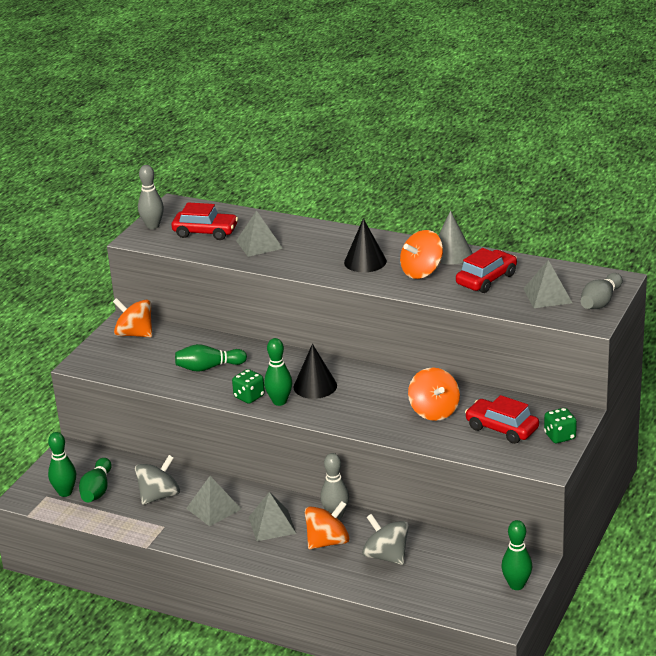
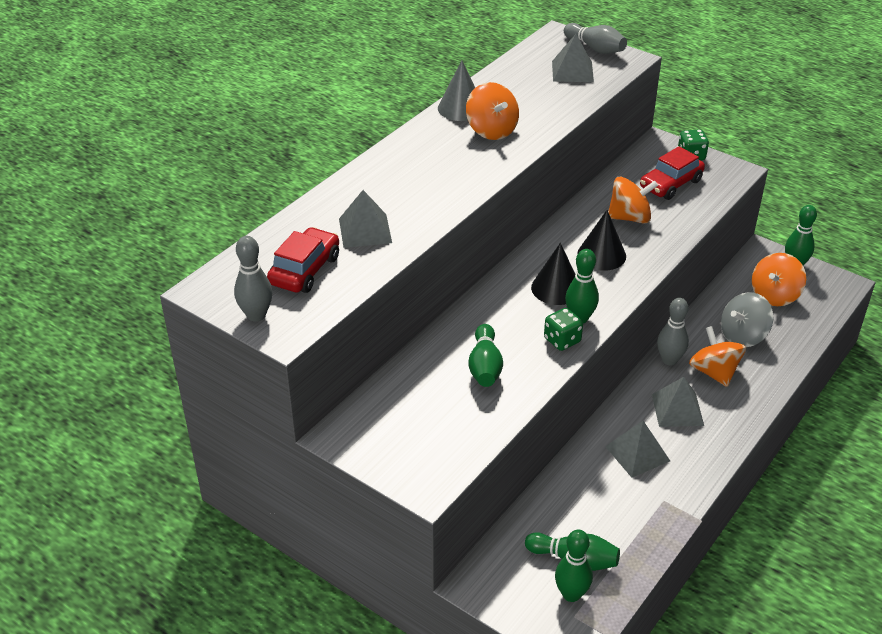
camera: 80 degrees left, 10 degrees up
orange spinning top [113,298,152,337] -> orange spinning top moved to [752,253,806,306]
grey spinning top [135,455,180,505] -> none
black cone [344,218,387,272] -> black cone moved to [577,210,626,271]
red car [456,248,517,293] -> none

